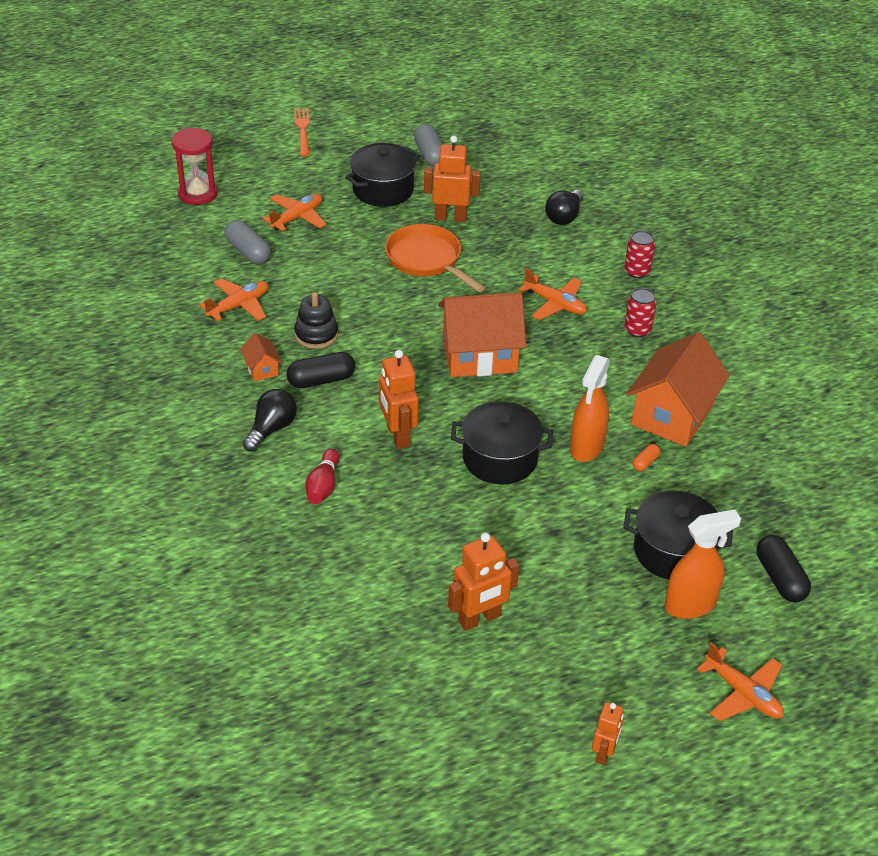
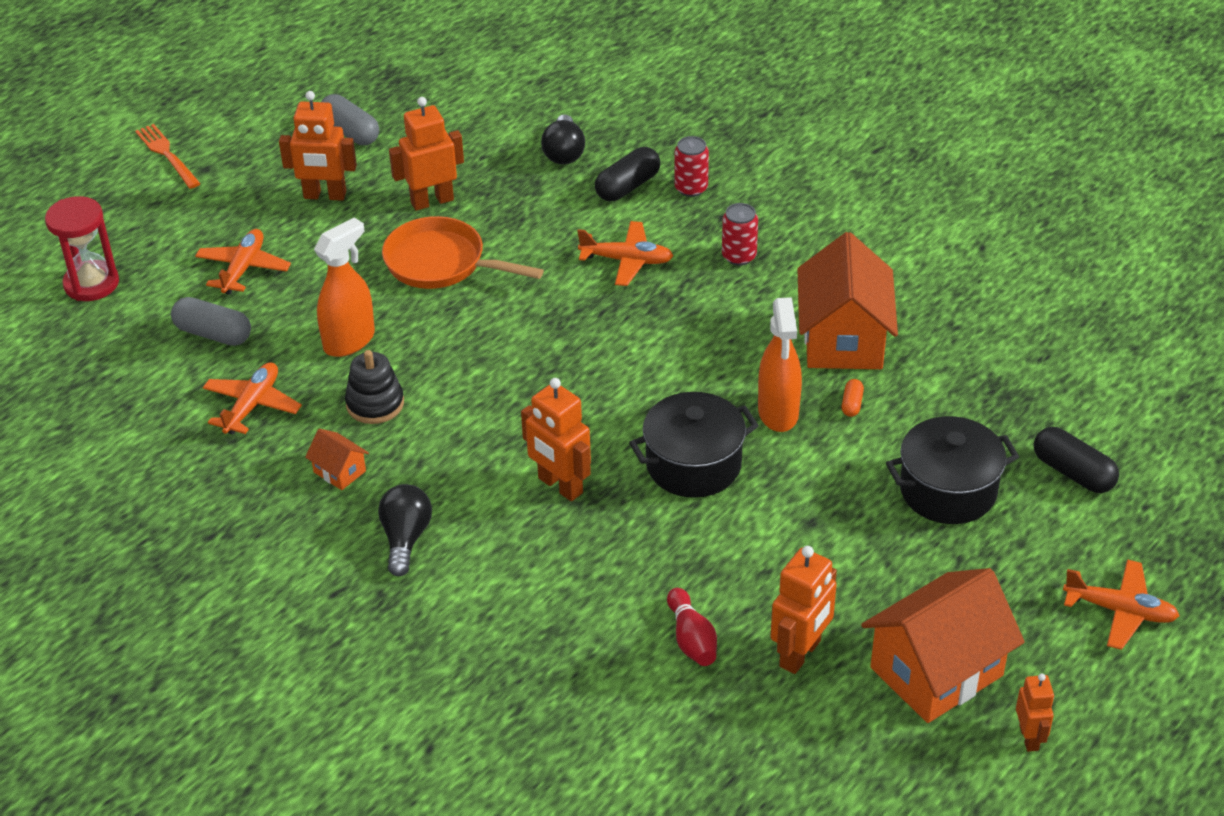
camera: 25 degrees left, 0 degrees up
black capsule [286,352,355,388] -> black capsule moved to [595,147,660,201]
red bowling pin [305,449,339,504] -> red bowling pin moved to [667,588,717,666]
black pot [345,143,420,207] -> orange robot [279,91,357,201]
orange house [438,292,526,377] -> orange house moved to [861,568,1025,723]
orange spray bottle [665,509,741,619] -> orange spray bottle moved to [314,218,375,357]

